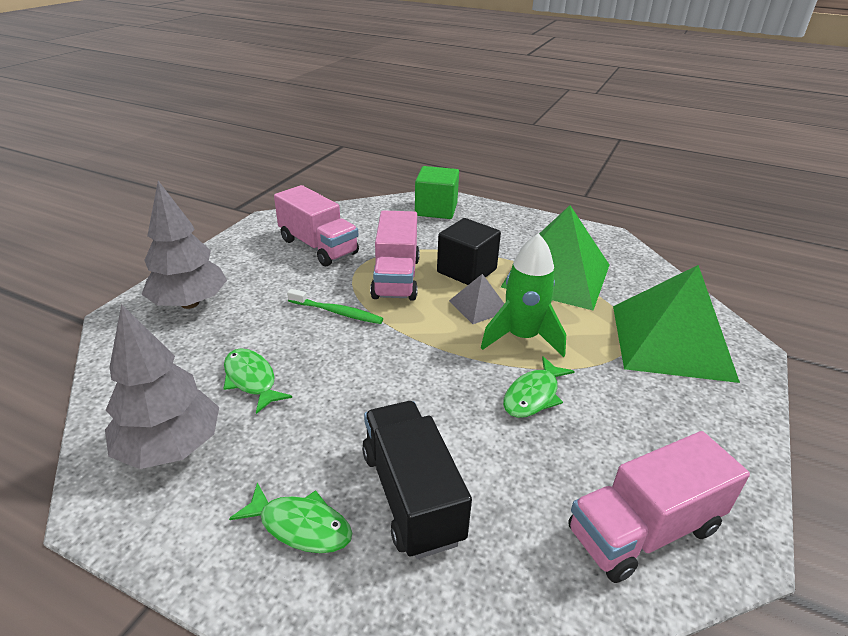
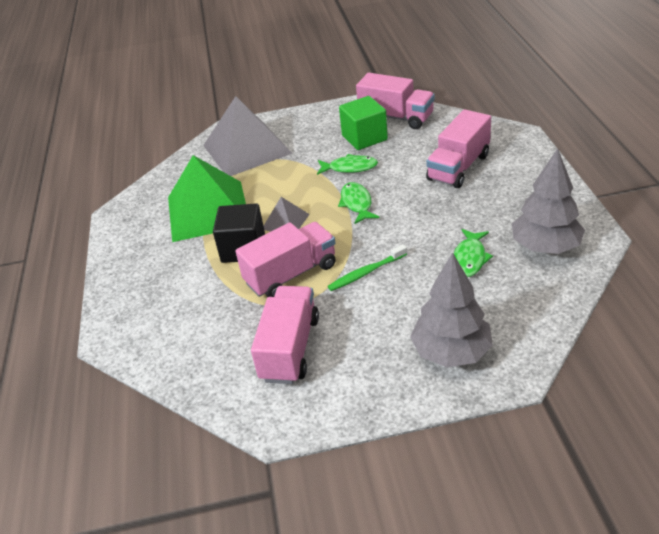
camera: 120 degrees left, 5 degrees up
green fish [229,483,353,553] -> green fish moved to [338,182,380,224]
green toothbrush [287,289,383,324] -> green toothbrush turned 105 degrees counterclockwise [328,244,407,291]
black truck [362,401,472,559] -> pink truck [426,109,491,188]
green cube [415,166,459,219] -> green cube moved to [339,96,388,150]
green rocket [481,233,566,357] -> none
green pyramid [613,265,740,383] -> grey pyramid [203,96,293,176]

